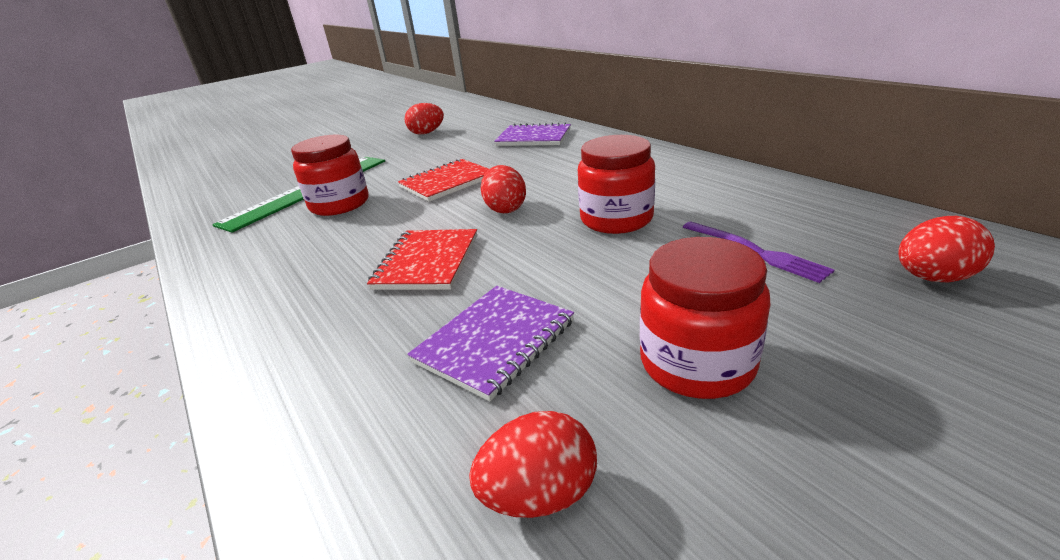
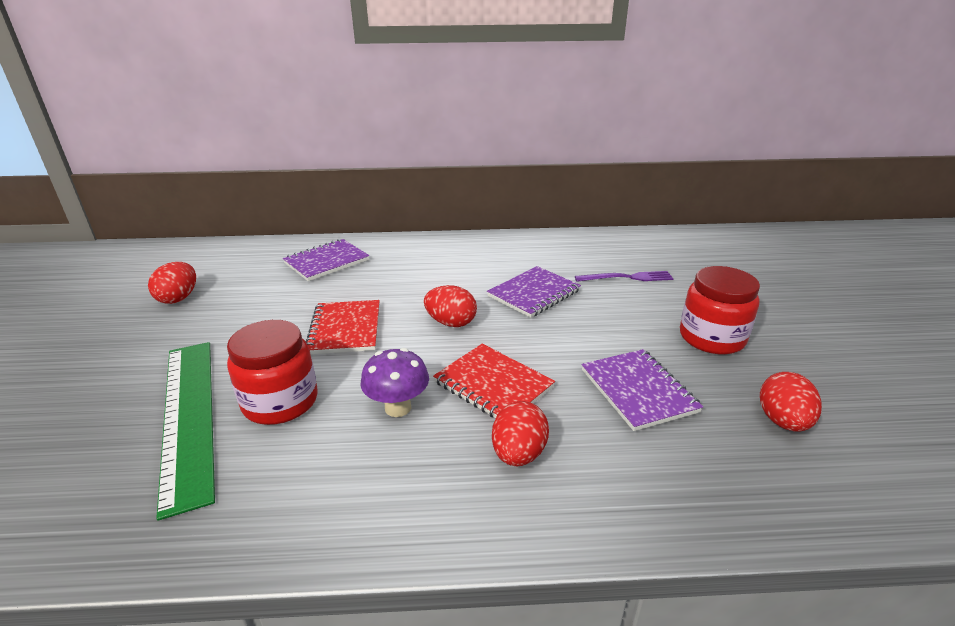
camera: 60 degrees left, 0 degrees up
red jar [578,135,655,234] -> purple notebook [487,266,581,318]
red egg [898,216,995,283] -> red egg moved to [492,401,549,466]
none -> purple mushroom [361,348,429,417]

